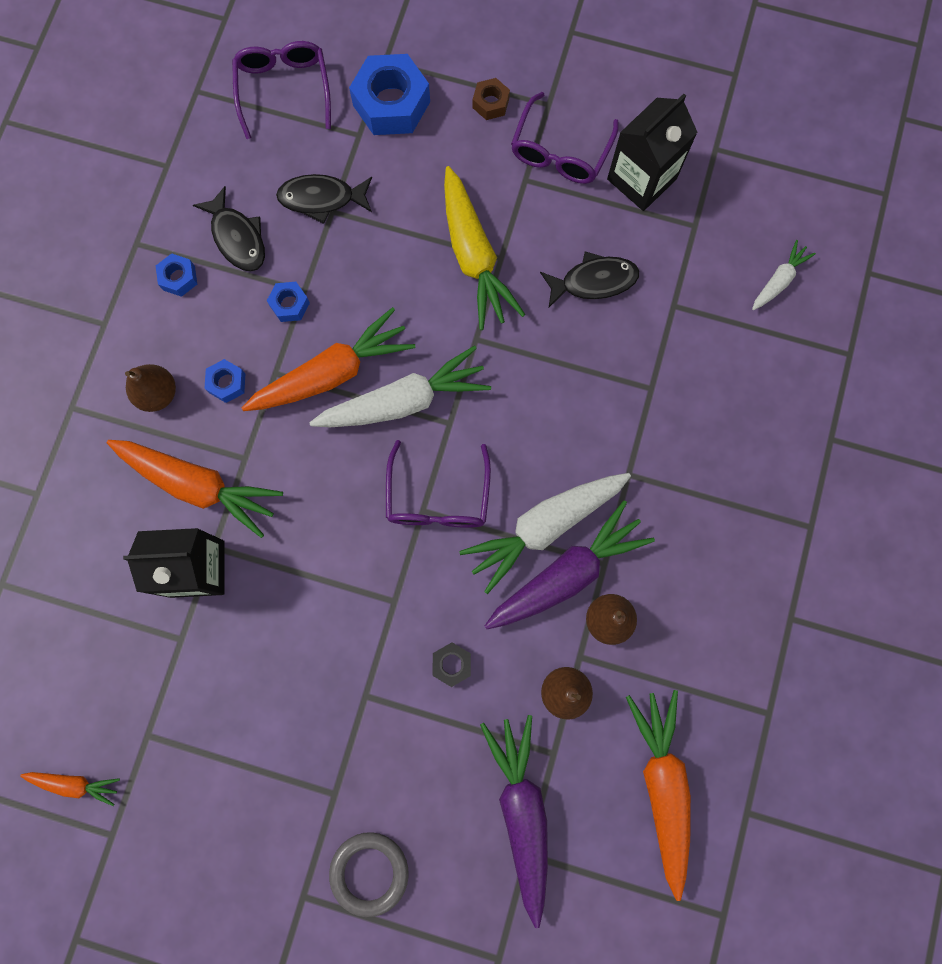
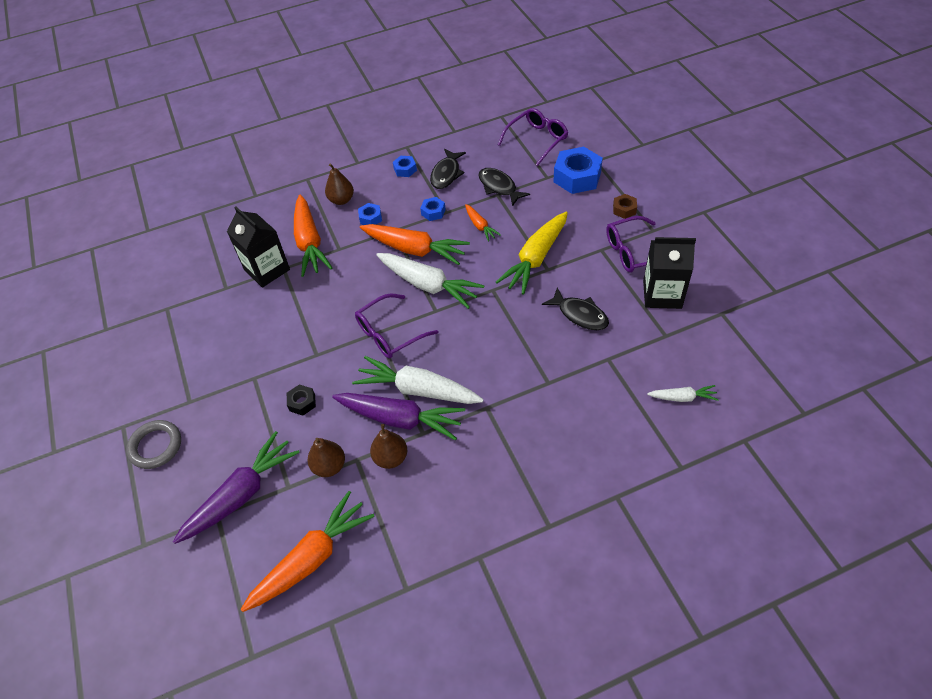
camera: 55 degrees right, 25 degrees down
orange carrot [20,772,120,806] -> orange carrot moved to [465,204,501,242]

